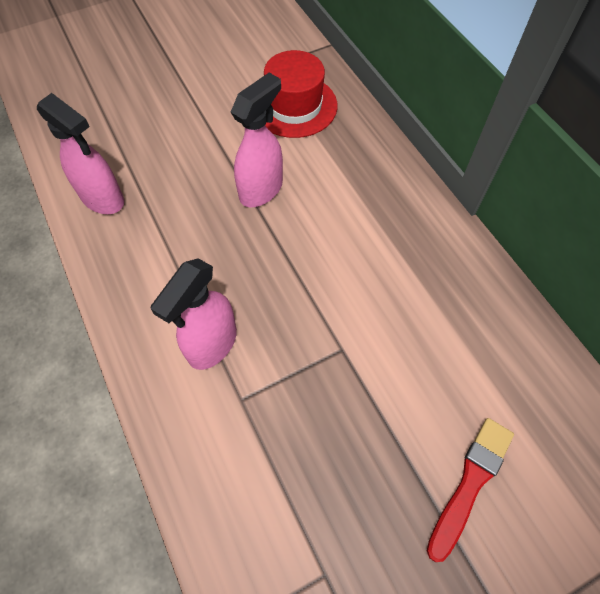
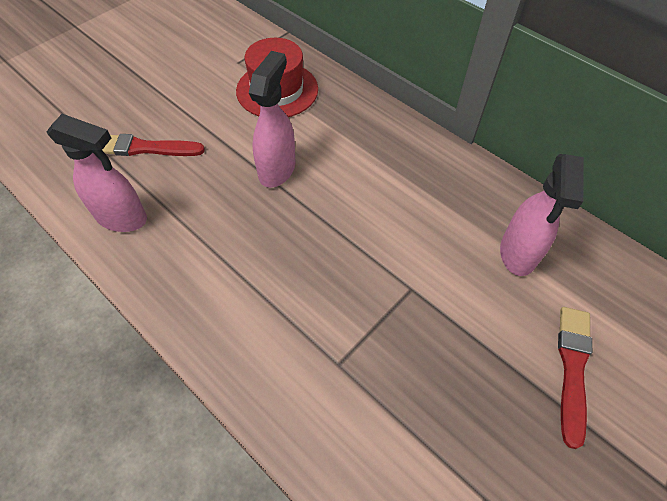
camera: 20 degrees left, 5 degrees down
pink spray bottle [151,258,237,370] -> pink spray bottle moved to [500,154,584,276]
none -> red brush [101,134,205,156]

